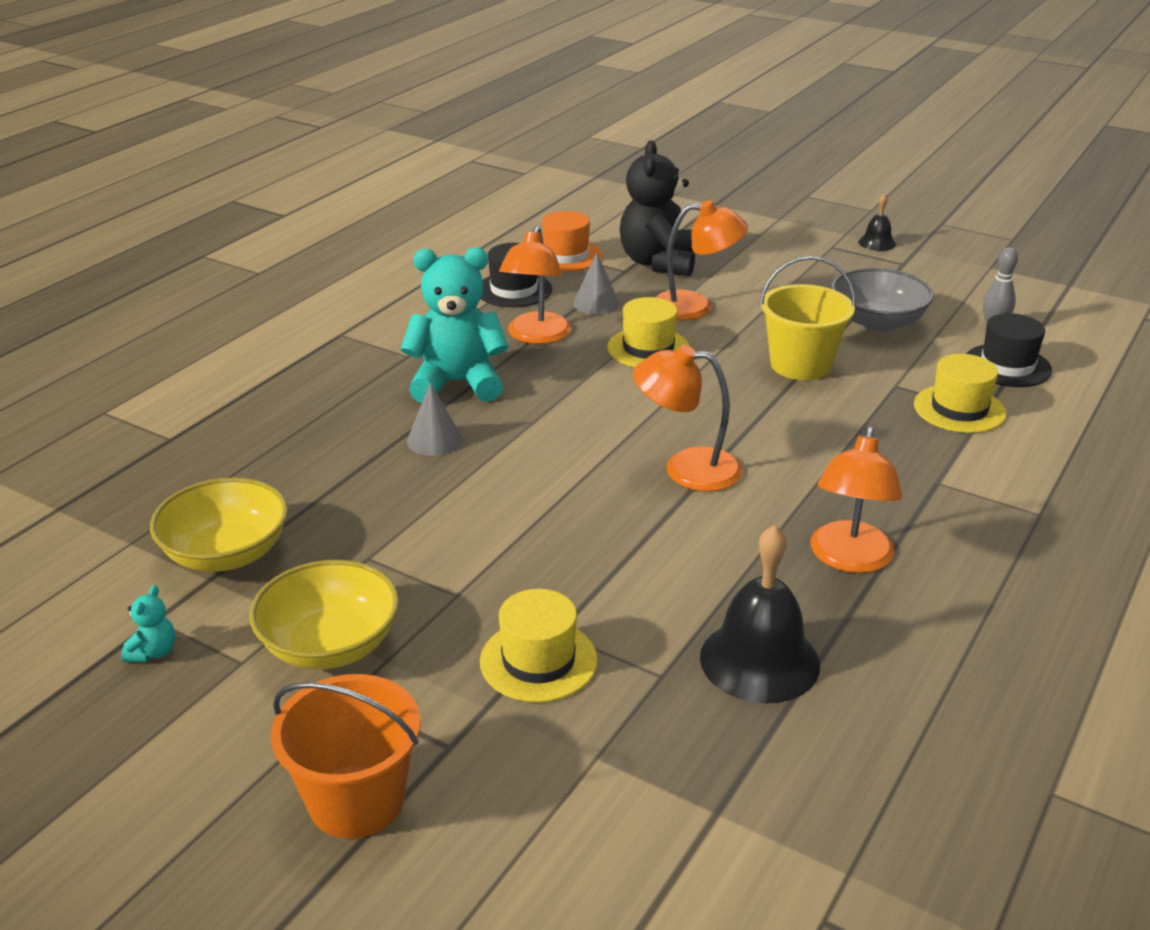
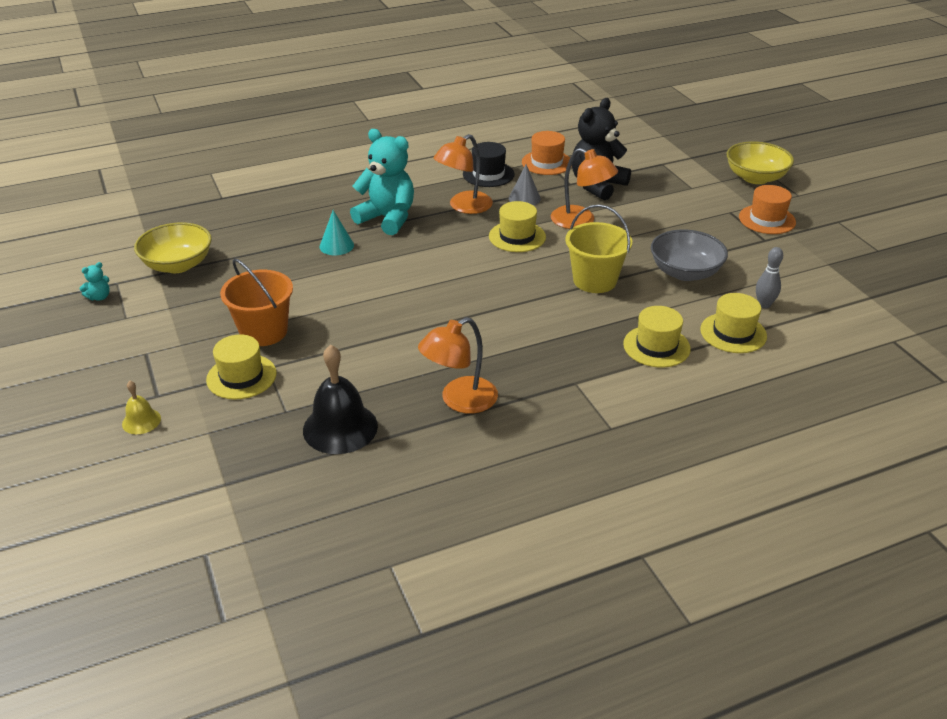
camera: 35 degrees right, 5 degrees up
yellow bowl [249,560,399,669] -> yellow bowl moved to [727,141,794,184]
orange bucket [271,674,421,839] -> orange bucket moved to [220,259,293,346]
grey cone [407,383,463,456] -> turquoise cone [320,210,354,255]
orange lamp [633,345,743,492] -> none
black bell [858,194,896,251] -> orange hat [739,185,796,234]
black hat [966,313,1052,387] -> yellow hat [700,293,767,353]
none -> yellow bell [122,381,161,434]

